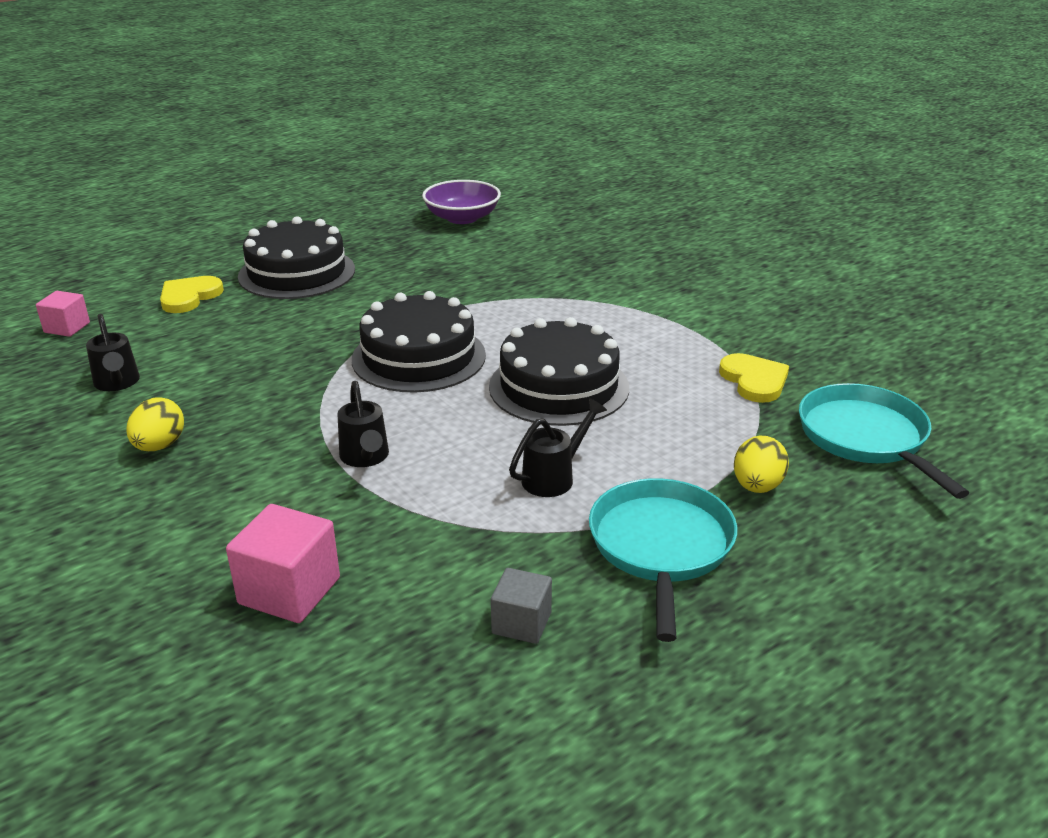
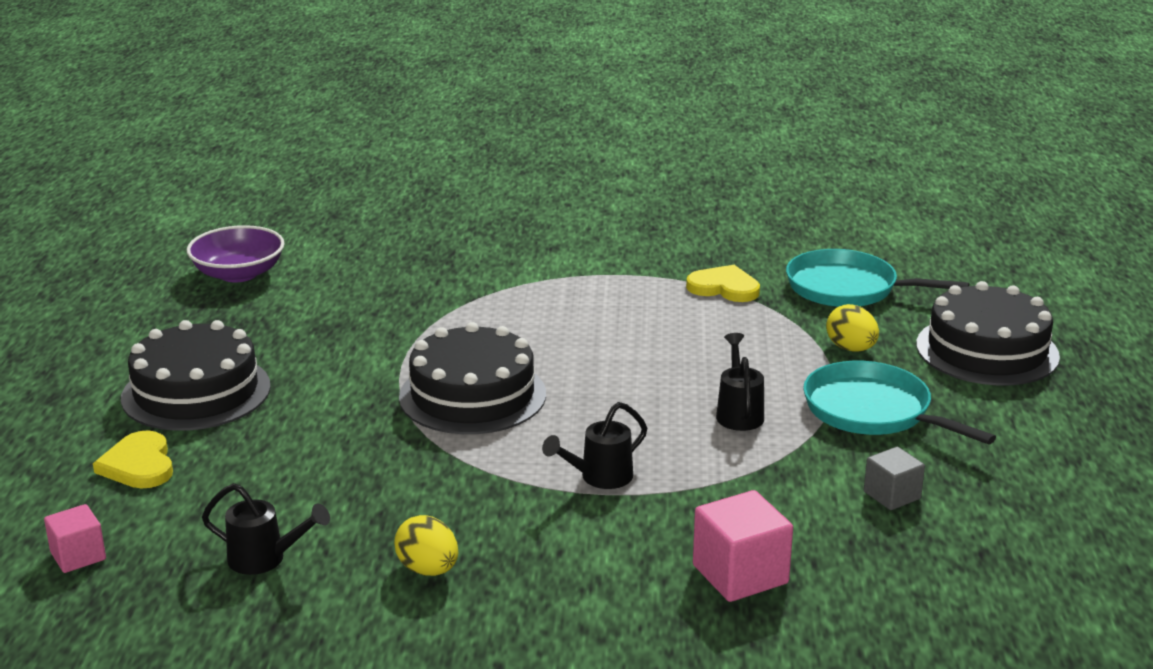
camera: 50 degrees left, 5 degrees down
black watering can [337,381,389,467] -> black watering can turned 120 degrees clockwise [542,402,647,489]
black cake [489,317,629,426] -> black cake moved to [916,281,1060,385]

